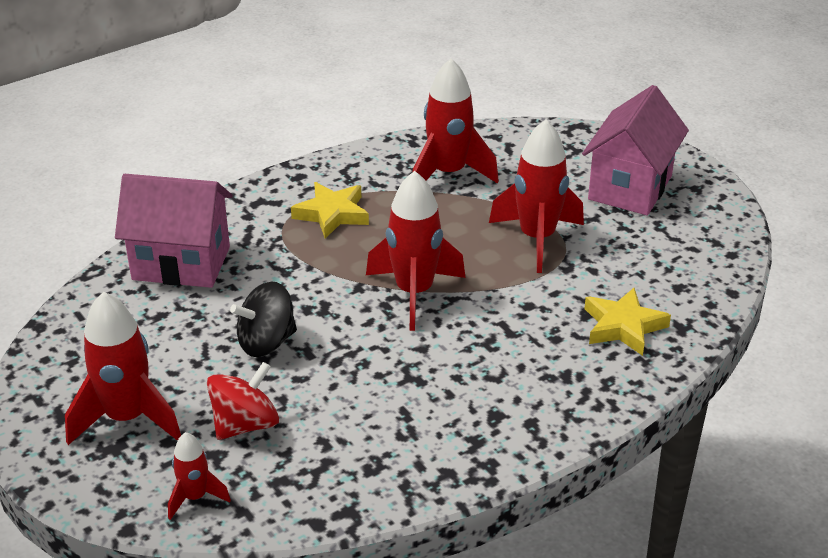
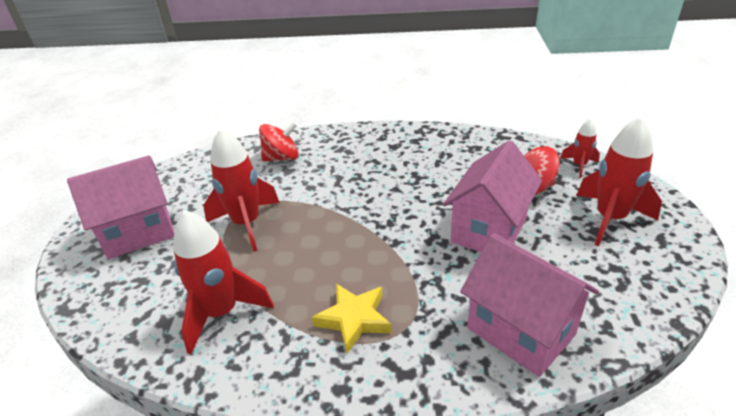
camera: 140 degrees left, 0 degrees up
black spinning top [230,282,297,357] -> pink house [443,140,542,252]
red rocket [366,171,466,331] -> none
yellow star [584,288,671,356] -> red spinning top [259,122,298,162]

